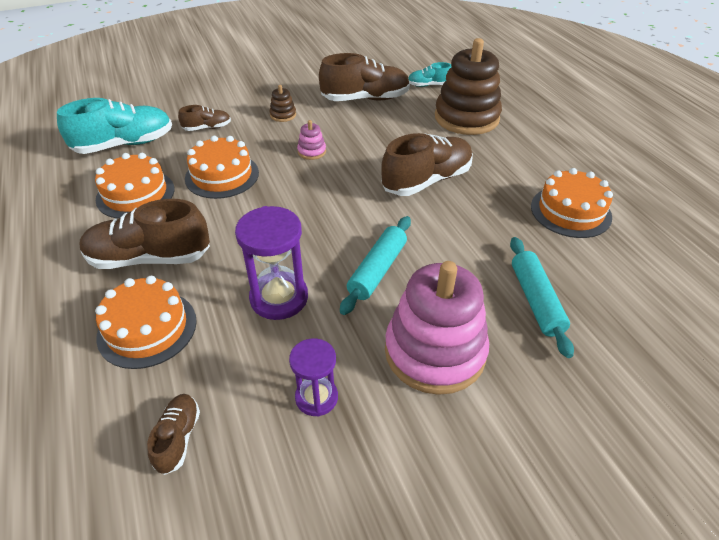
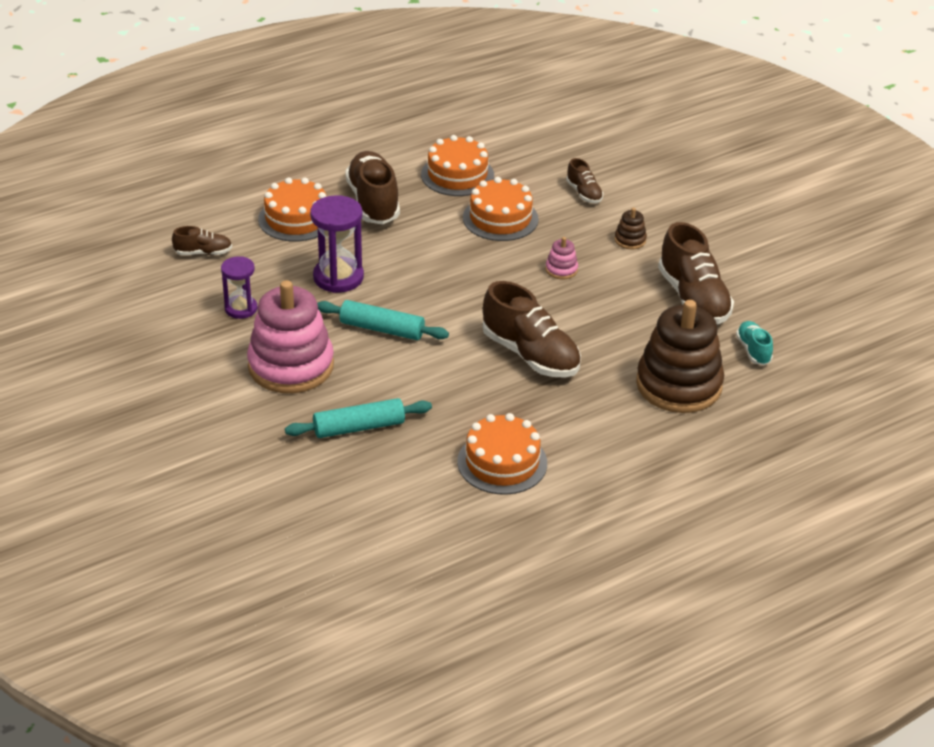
camera: 80 degrees right, 5 degrees down
turquoise shoe [57,98,172,154] -> none

